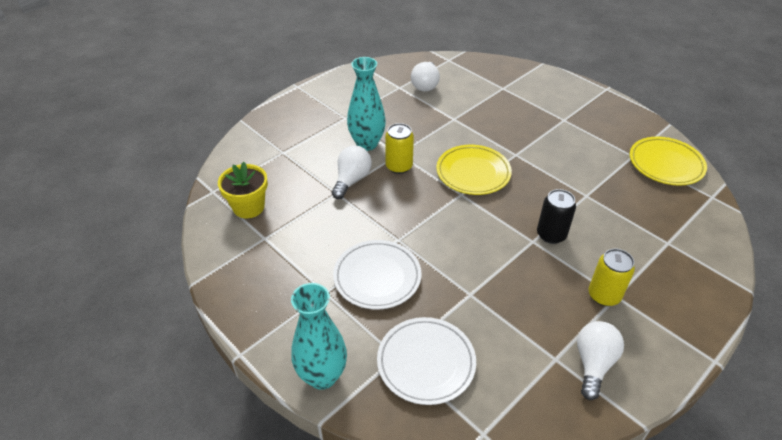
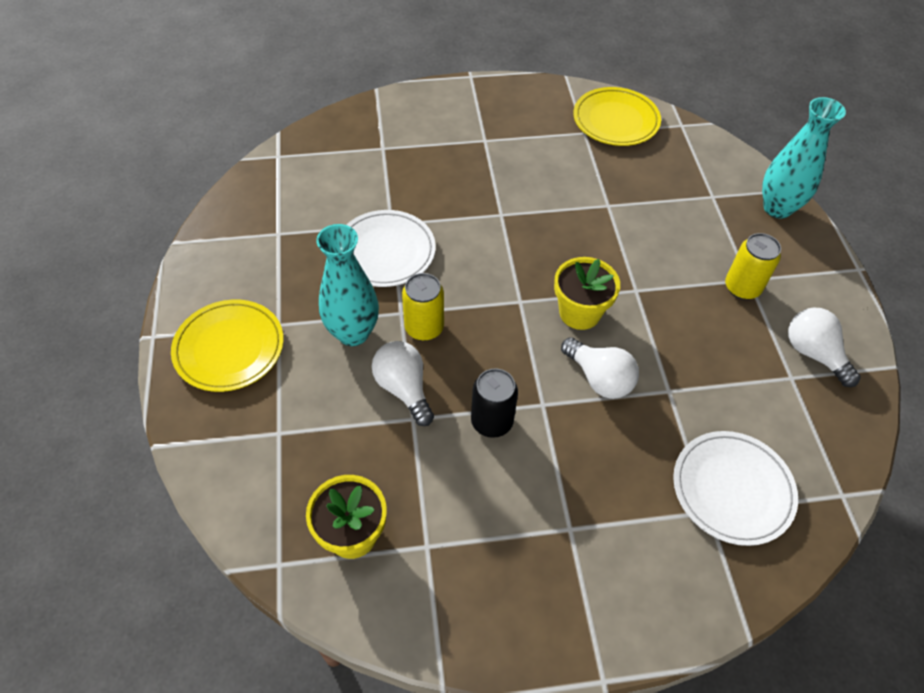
camera: 55 degrees left, 10 degrees up
turquoise vase [291,283,347,390] -> turquoise vase moved to [762,97,846,219]
white plate [333,240,421,309] -> white plate moved to [347,210,436,287]
white light bulb [411,62,440,91] -> white light bulb moved to [561,337,639,399]
yellow plate [436,145,512,195] -> yellow plate moved to [171,299,284,392]
black can [537,189,576,244] -> black can moved to [471,368,518,438]
none -> yellow flower pot [554,257,620,330]

